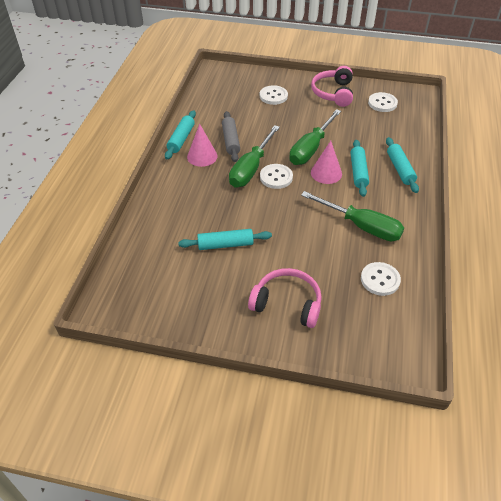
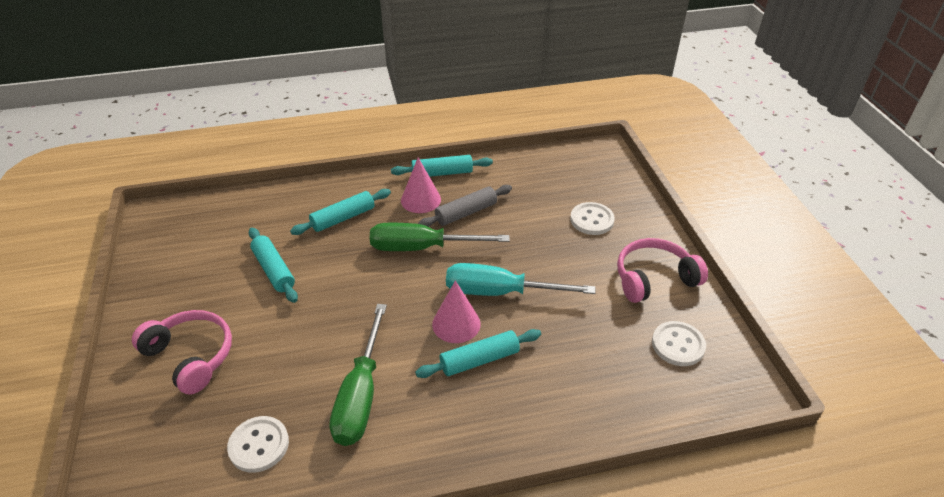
camera: 65 degrees right, 5 degrees down
pink headphones [248,268,322,328] -> pink headphones turned 45 degrees counterclockwise [132,310,232,395]
white button [260,164,293,189] -> none
green screwdriver [289,109,341,165] -> turquoise screwdriver [446,263,595,296]
turquoise rolling pin [386,137,419,193] -> turquoise rolling pin moved to [290,189,391,235]

